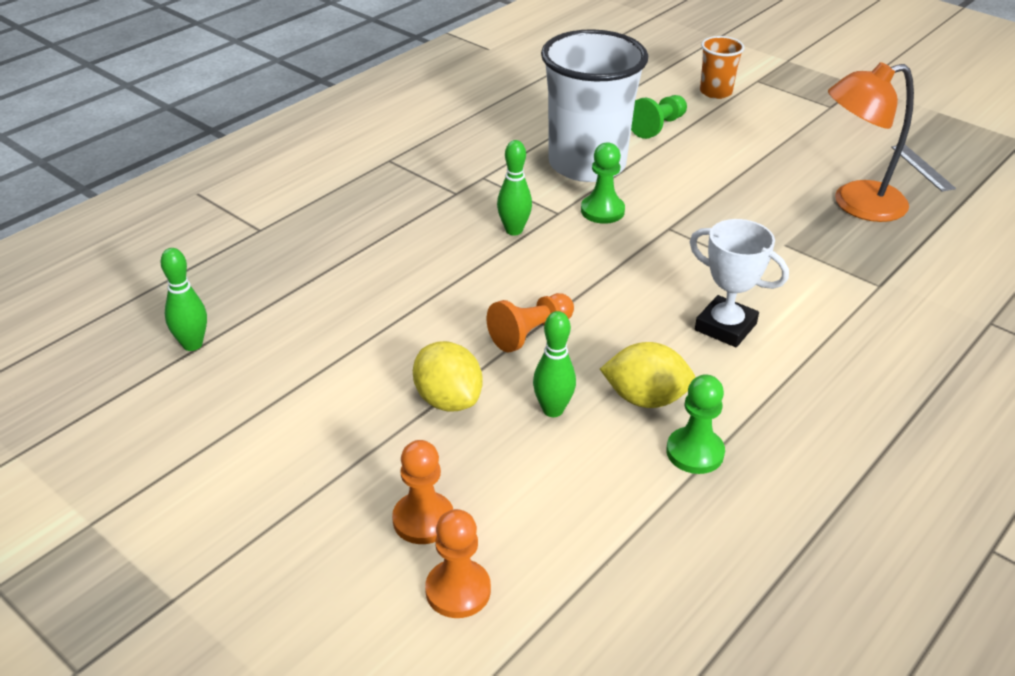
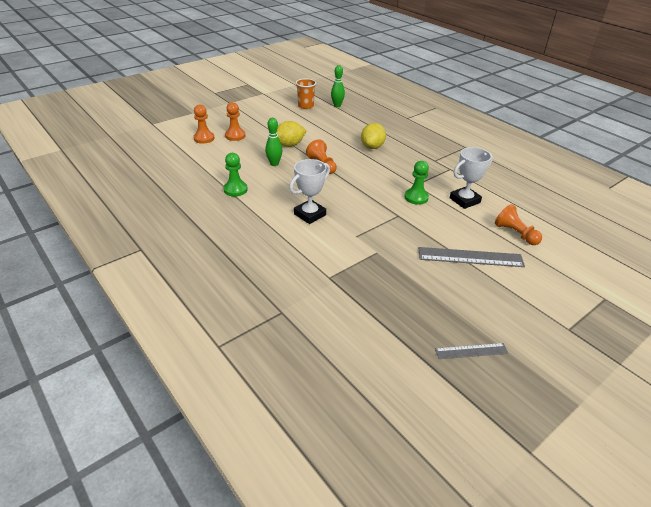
camera: 100 degrees right, 0 degrees up
green bowling pin [497,140,532,235] -> none
white cup [541,29,648,182] -> white trophy [449,147,493,209]
yellow lemon [600,342,695,408] -> yellow lemon moved to [361,123,386,149]
green pawn [631,95,687,139] -> orange pawn [495,204,542,245]
orange cup [700,36,745,99] -> orange cup moved to [296,78,316,109]
orange lamp [828,62,914,222] -> none
none -> grey ruler [419,247,525,267]

